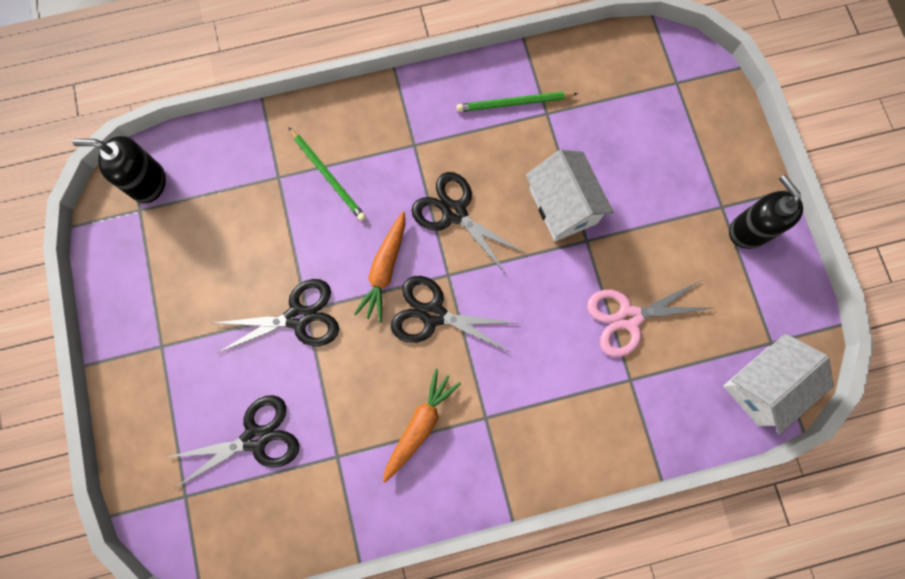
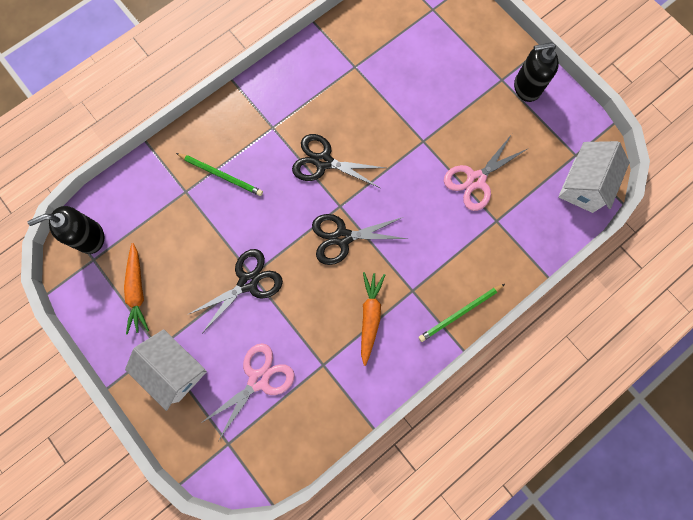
camera: 25 degrees left, 0 degrees up
black scissors [168,395,299,488] -> pink scissors [201,343,295,441]
orange carrot [354,211,405,322] -> orange carrot moved to [124,243,149,335]
green pencil [457,92,578,112] -> green pencil moved to [418,284,505,342]
white house [526,150,614,241] -> white house moved to [125,329,207,411]
black soap dispenser [729,175,803,249] -> black soap dispenser turned 45 degrees counterclockwise [514,42,559,102]

